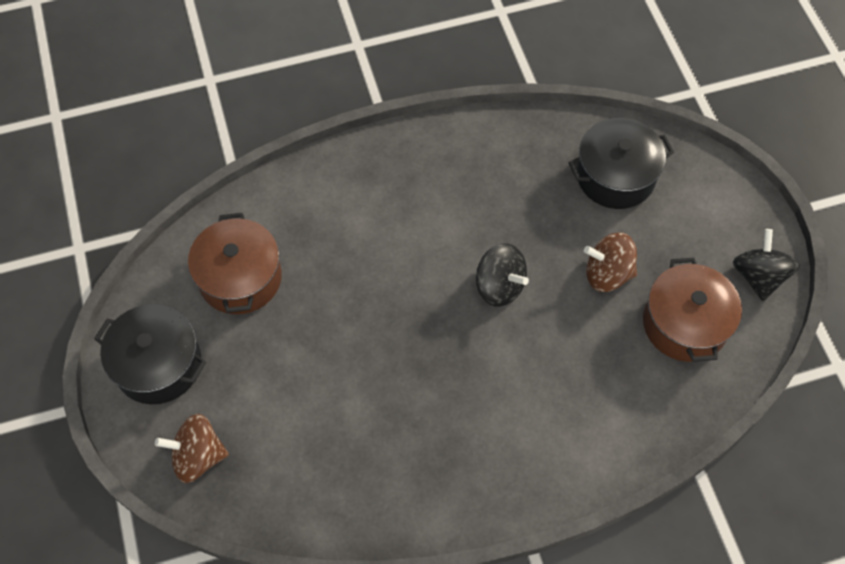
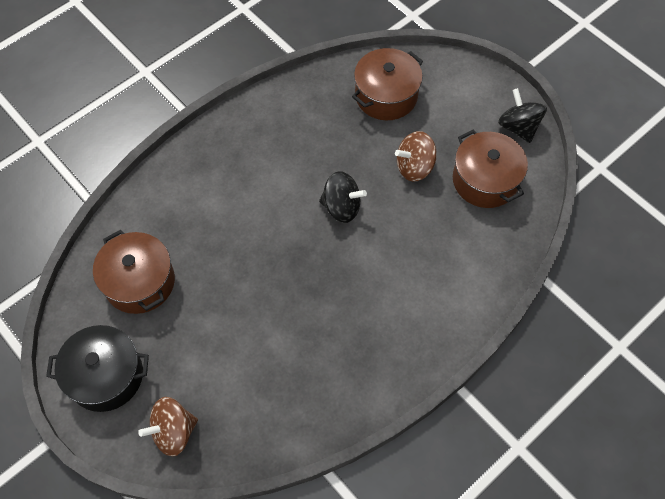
camera: 25 degrees left, 0 degrees up
black pot [569,118,674,209] -> brown pot [352,48,423,120]

